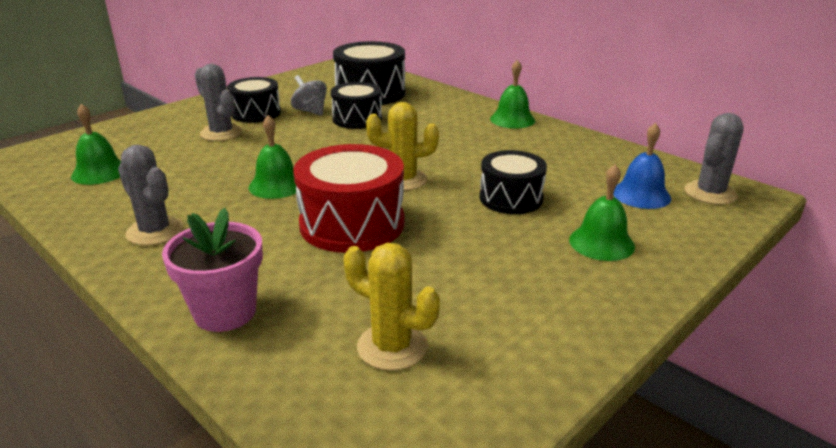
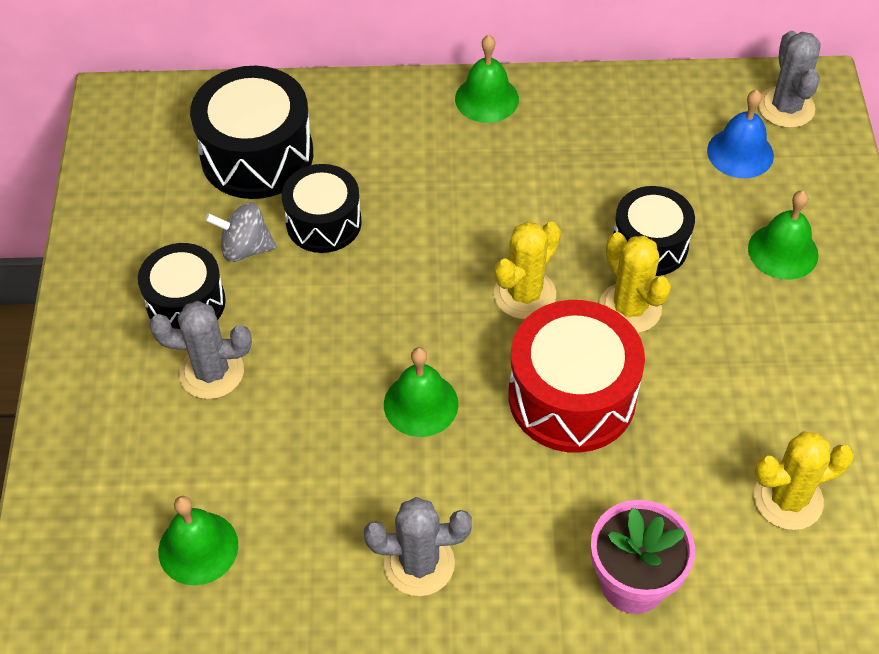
camera: 45 degrees left, 25 degrees up
none -> yellow cactus [599,232,671,333]

